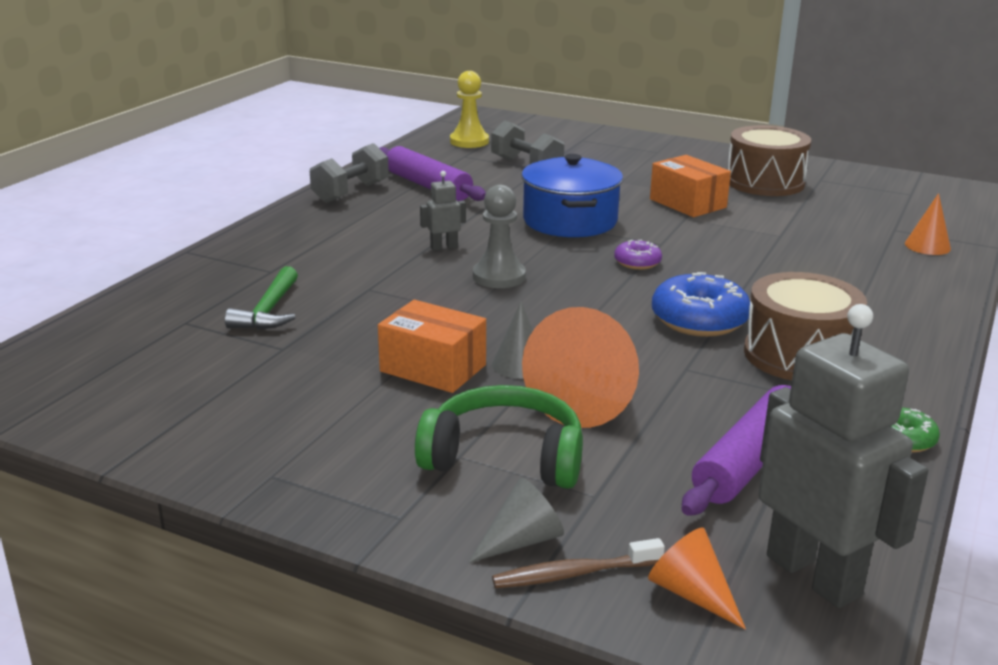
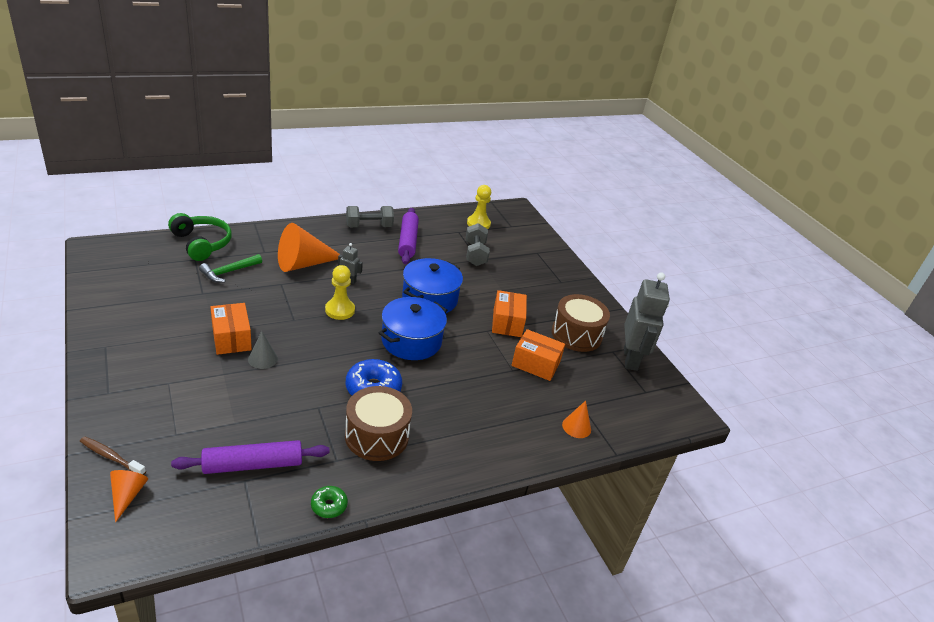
camera: 35 degrees right, 10 degrees up
green headphones [415,385,583,489] -> green headphones moved to [168,213,232,261]
grey cone [468,478,564,563] -> none
grey pawn [473,185,526,288] -> yellow pawn [325,265,355,320]
orange cone [522,307,639,428] -> orange cone moved to [278,223,341,272]
purple donut [614,240,662,270] -> blue pot [379,297,447,360]
grey robot [758,304,928,608] -> grey robot moved to [624,272,670,371]
none -> orange box [511,329,565,381]

